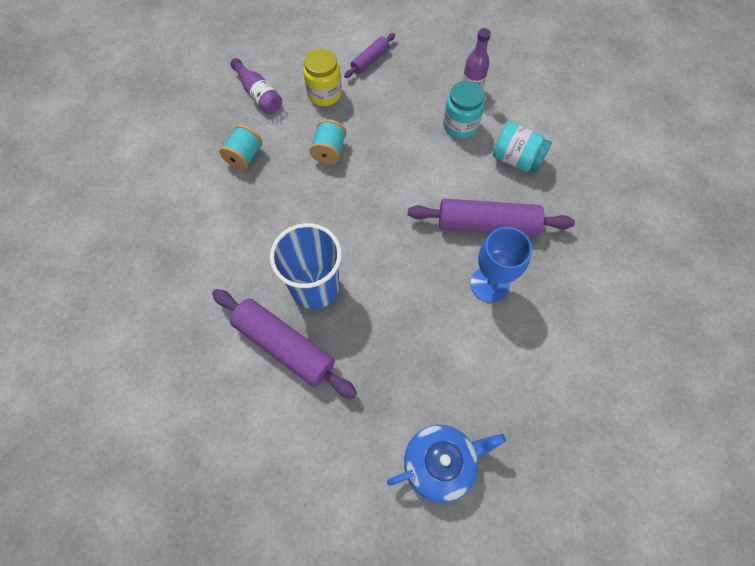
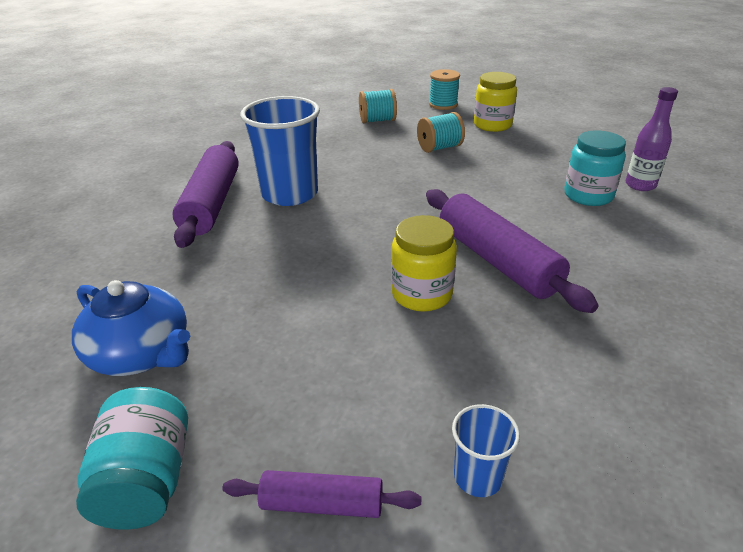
camera: 55 degrees right, 30 degrees down
purple bottle [230,58,282,114] -> turquoise spool [429,69,460,110]
purple rolling pin [344,33,395,78] -> purple rolling pin moved to [222,470,421,518]
blue goblet [470,227,532,303] -> yellow jar [391,215,457,312]
turquoise jar [493,122,552,173] -> turquoise jar moved to [76,387,188,530]
none -> blue cup [452,404,520,497]

